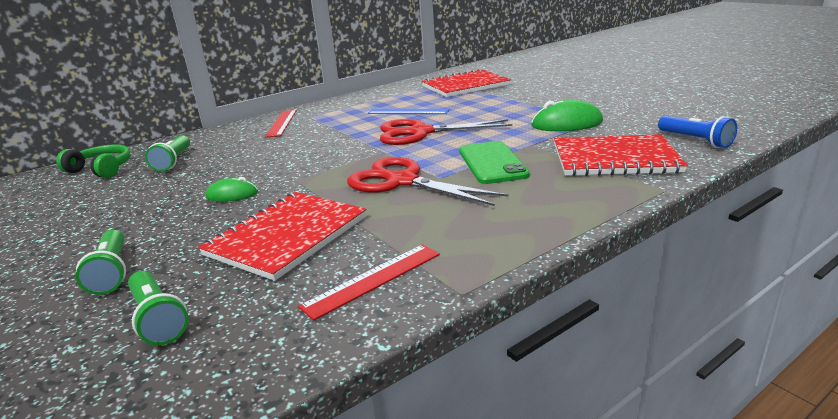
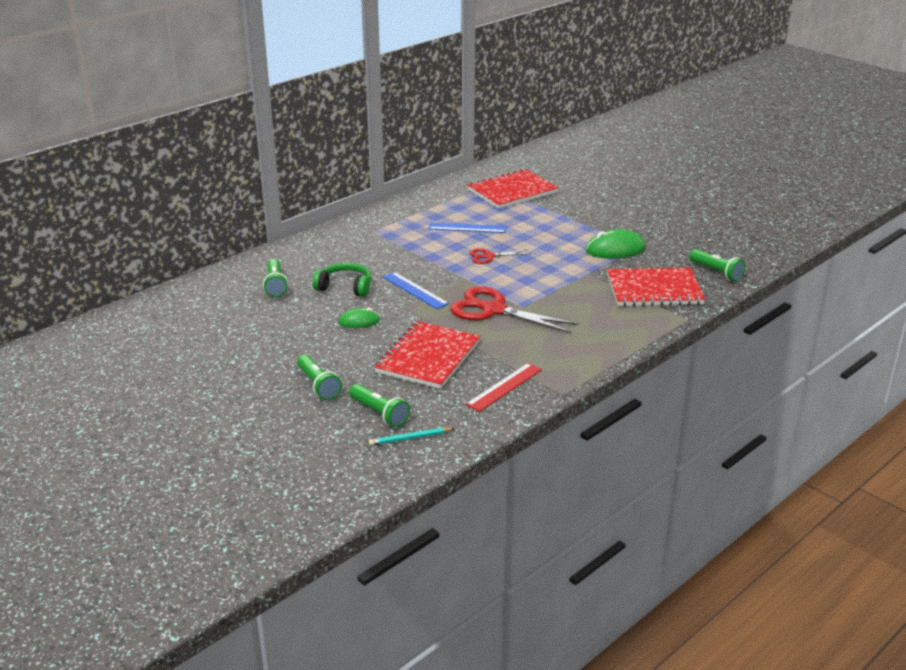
camera: 10 degrees left, 5 degrees up
green headphones [56,144,131,178] -> green headphones moved to [313,263,371,297]
red ruler [265,110,297,137] -> none
red scissors [380,119,512,145] -> red scissors [469,248,531,264], size x0.52
green phone [459,141,530,184] -> none
blue flashlight [658,116,737,148] -> green flashlight [689,249,746,281]
none -> turquoise pencil [369,427,455,446]
none -> blue ruler [383,272,449,309]

